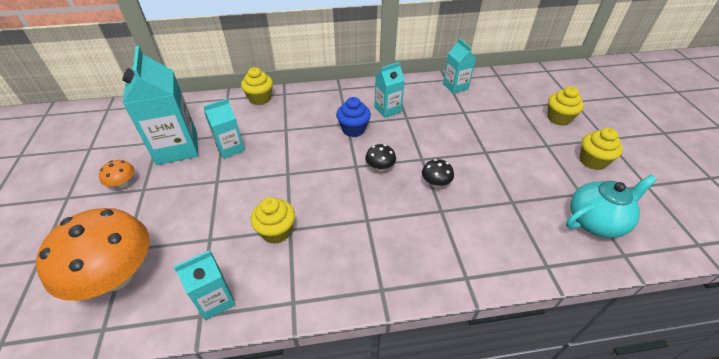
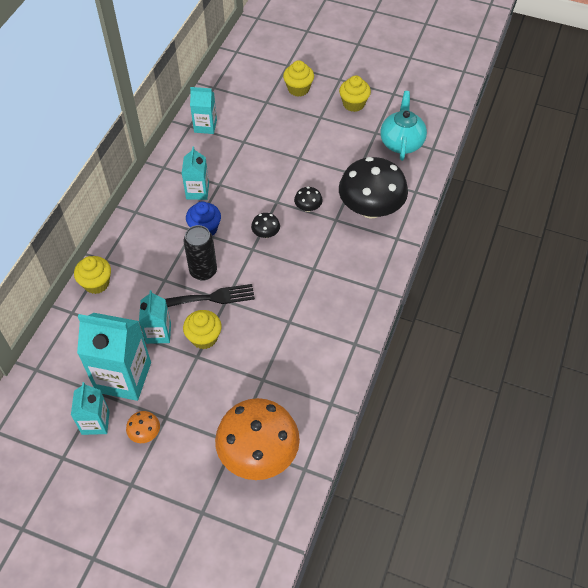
camera: 60 degrees left, 10 degrees up
turquoise carton [173,250,236,320] -> turquoise carton moved to [71,382,110,435]
yellow cupcake [250,197,295,244] -> yellow cupcake moved to [183,310,222,349]
none -> black fork [166,284,255,307]
none -> black can [184,225,217,281]
none -> black mushroom [339,157,408,218]

